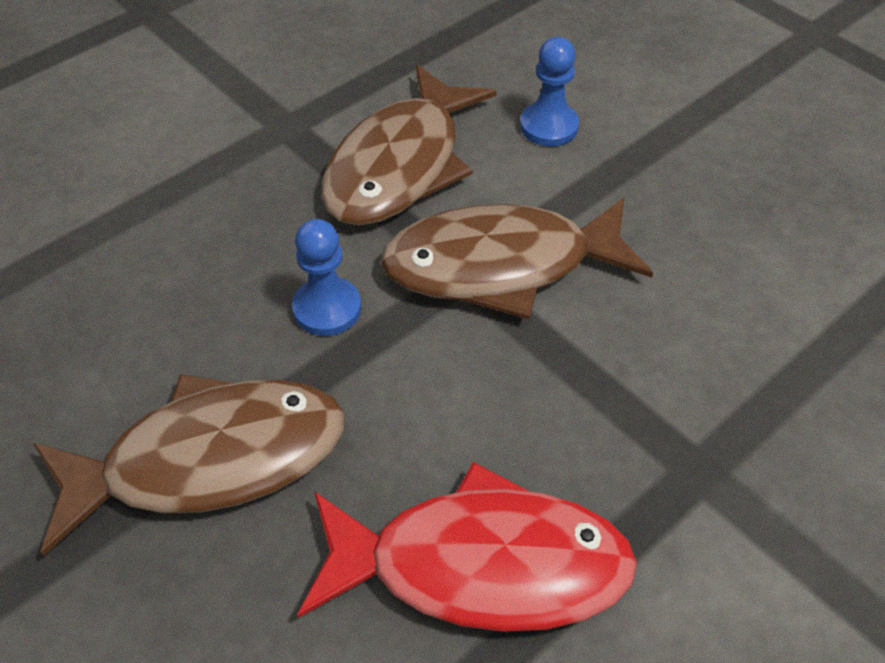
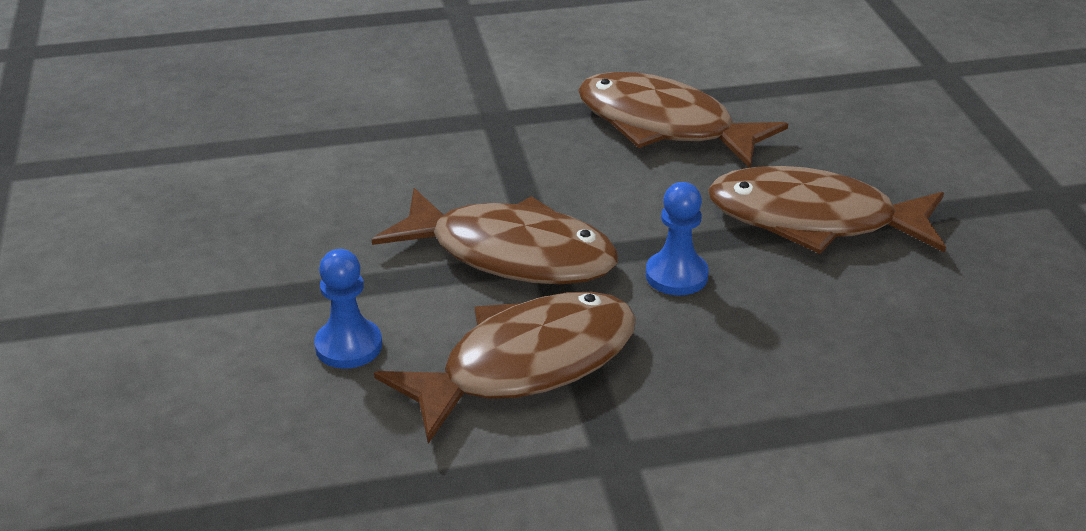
camera: 150 degrees left, 15 degrees down
red fish [297,462,637,632] -> brown fish [578,72,788,168]

